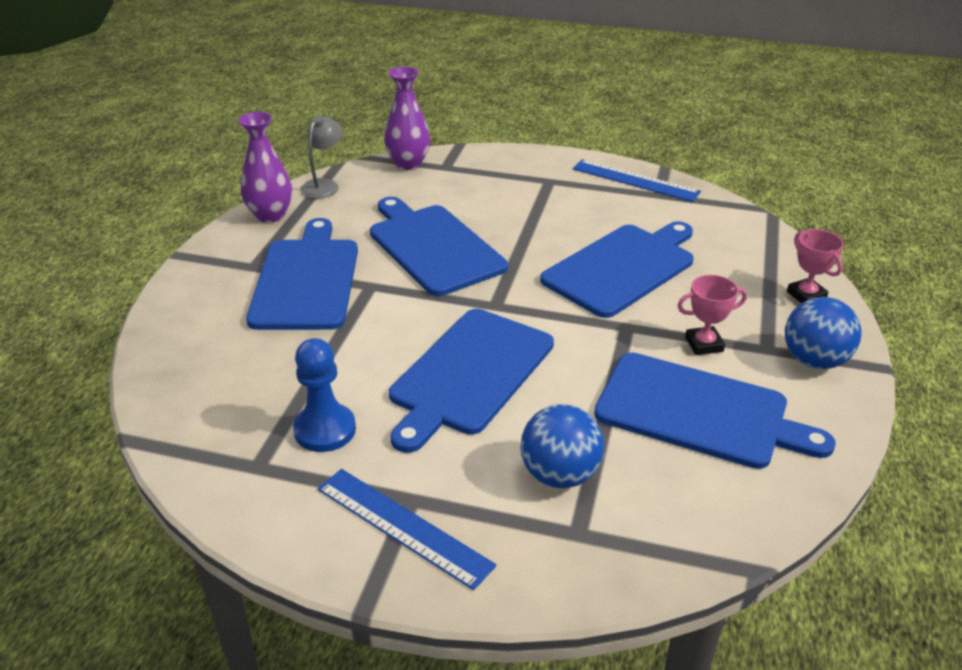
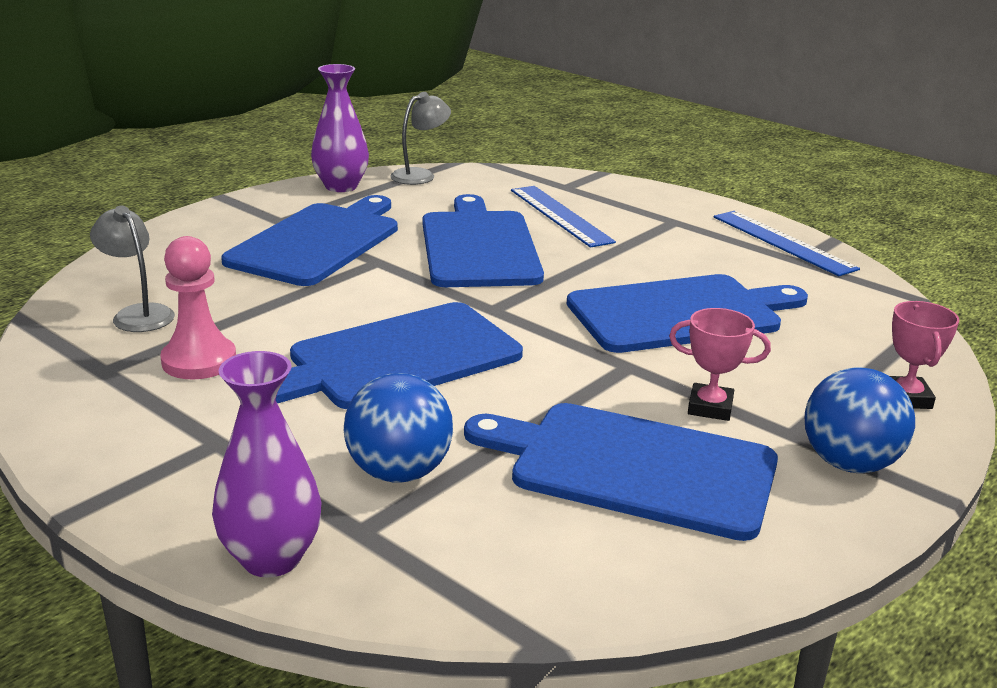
camera: 25 degrees right, 10 degrees down
blue pawn [293,338,356,452] -> pink pawn [160,236,236,379]
blue ruler [318,469,497,590] -> blue ruler moved to [511,186,616,248]
purple vase [384,67,430,170] -> purple vase moved to [212,351,321,578]
blue cutting board [594,352,836,469] -> blue cutting board turned 150 degrees clockwise [464,403,778,541]
none -> grey lamp [90,206,175,332]

